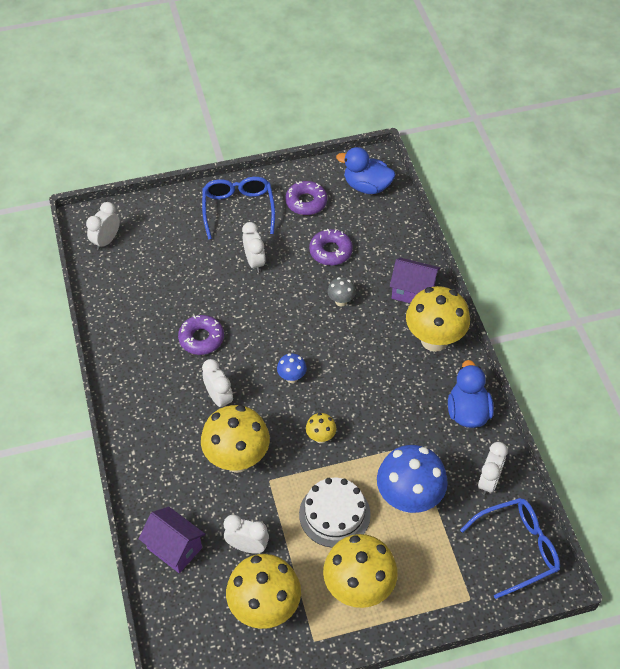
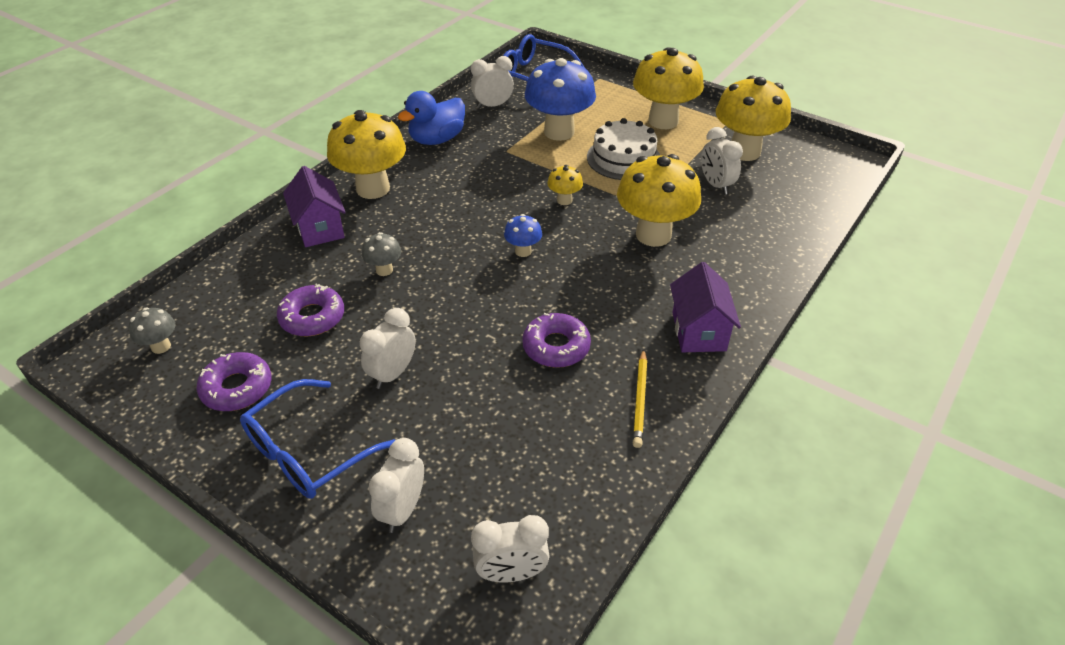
camera: 130 degrees left, 10 degrees down
purple house [139,507,205,573] -> purple house moved to [670,262,741,352]
white clock [202,359,233,407] -> white clock moved to [369,438,424,533]
blue duck [336,147,395,194] -> grey mushroom [129,307,175,354]
none -> yellow pencil [633,349,647,448]

